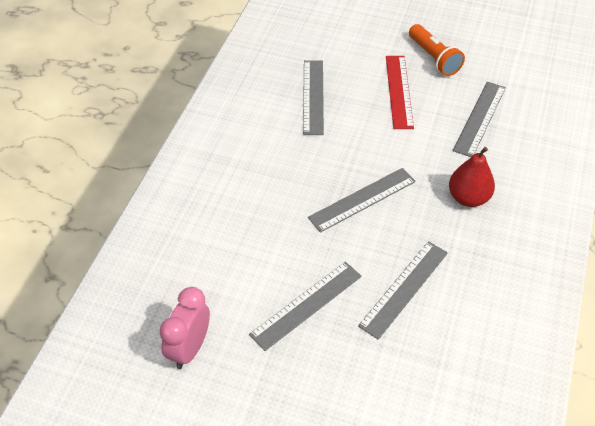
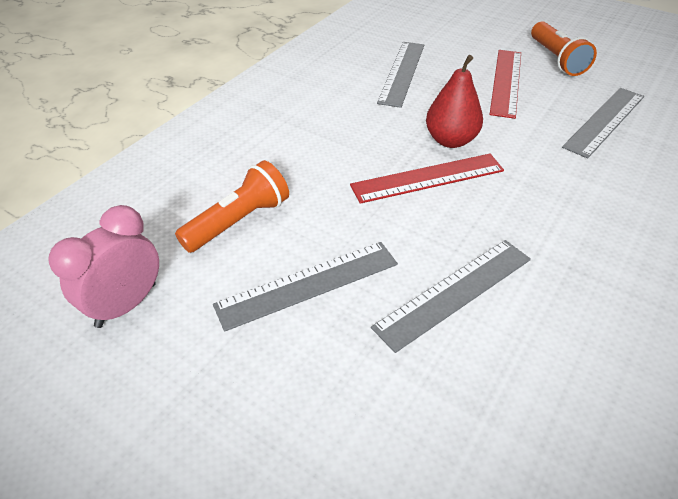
camera: 15 degrees right, 5 degrees down
grey ruler [308,168,416,233] -> red ruler [350,154,504,204]
red pear [449,147,495,207] -> red pear moved to [426,55,483,148]
none -> orange flashlight [175,160,289,253]

